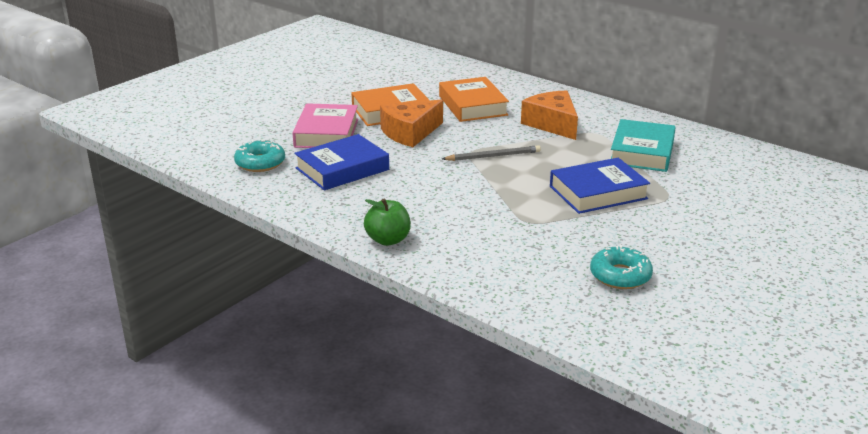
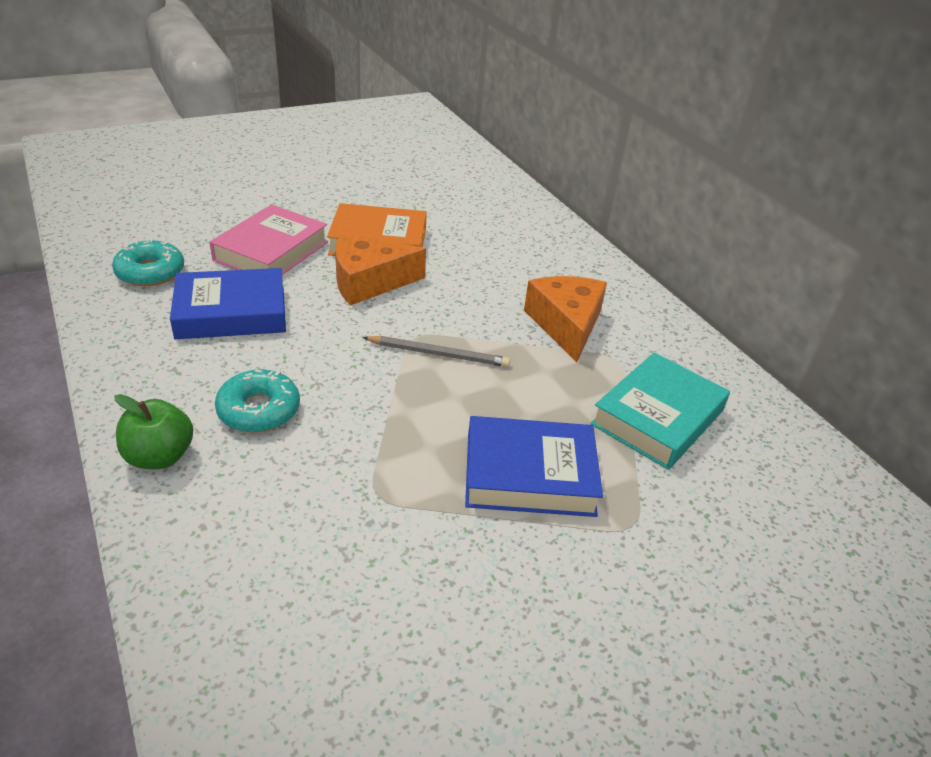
camera: 20 degrees right, 10 degrees up
orange book [439,77,509,122] -> none
turquoise donut [590,245,653,289] -> turquoise donut moved to [215,369,300,433]

